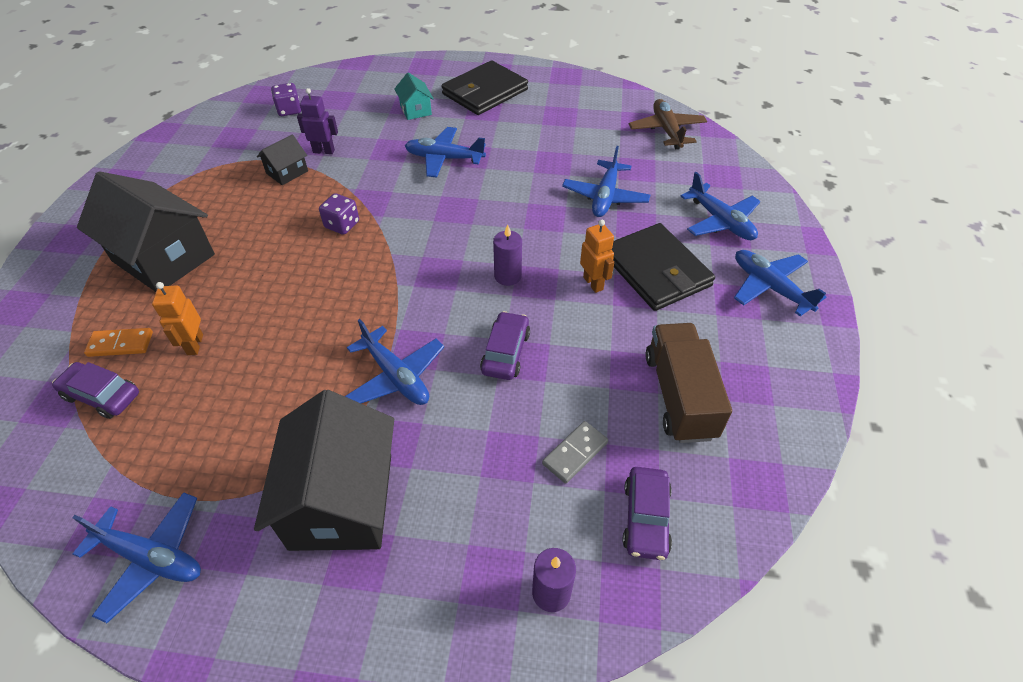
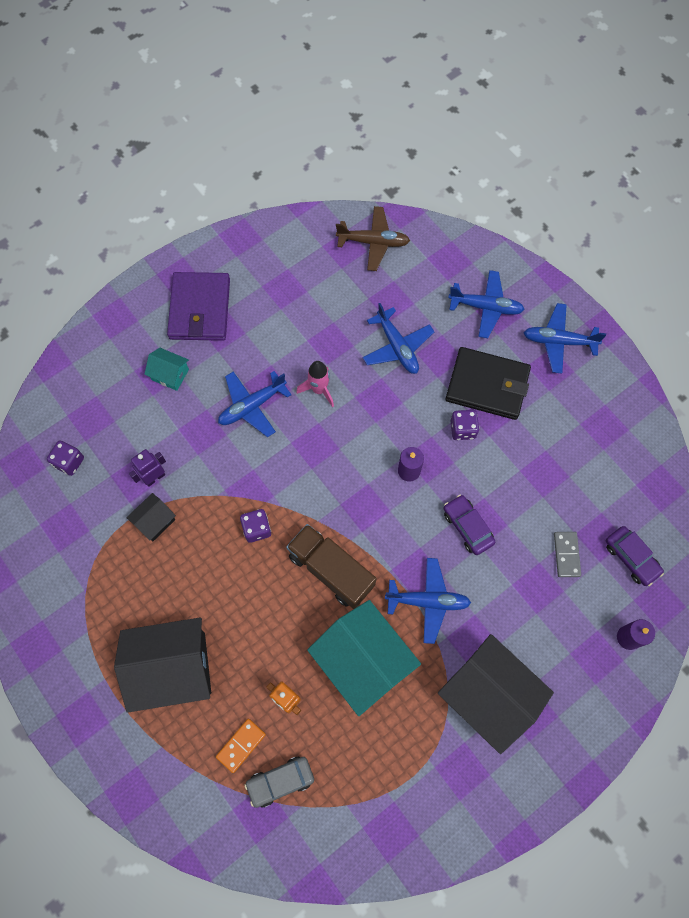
camera: 45 degrees left, 20 degrees up
purple car [52,362,139,419] -> grey car [244,756,314,808]
blue plane [72,492,201,623] -> none
black house [257,134,308,185] -> black house turned 45 degrees clockwise [126,493,176,541]
black wallet [442,60,528,115] -> purple wallet [167,272,230,341]
orange robot [580,220,614,293] -> purple dice [451,410,479,440]
brown plane [629,99,707,149] -> brown plane turned 150 degrees clockwise [336,206,410,271]
brown truck [645,323,732,443] -> brown truck moved to [286,524,376,609]
none -> pink rocket [296,361,334,407]
none -> turquoise house [307,600,421,716]

